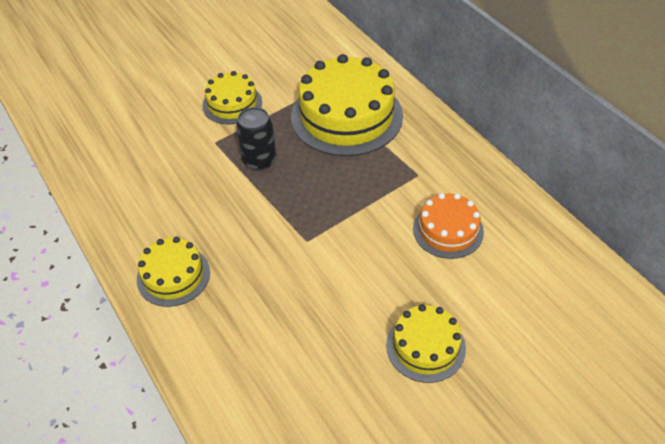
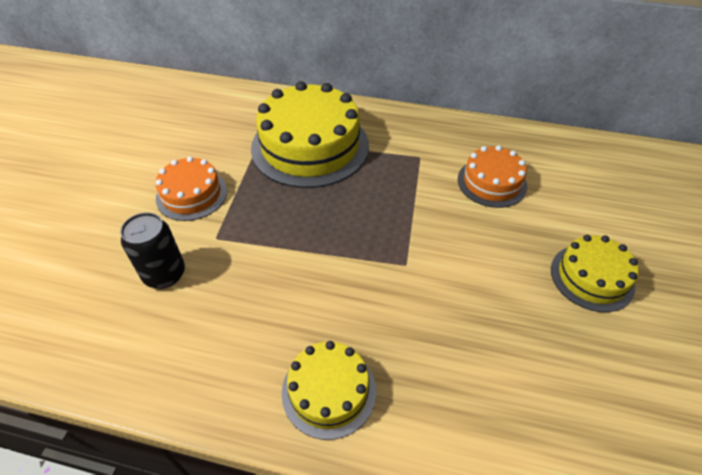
camera: 45 degrees left, 0 degrees up
yellow cake [202,71,262,124] -> orange cake [155,156,227,221]
black can [236,107,276,171] -> black can moved to [120,212,185,289]

